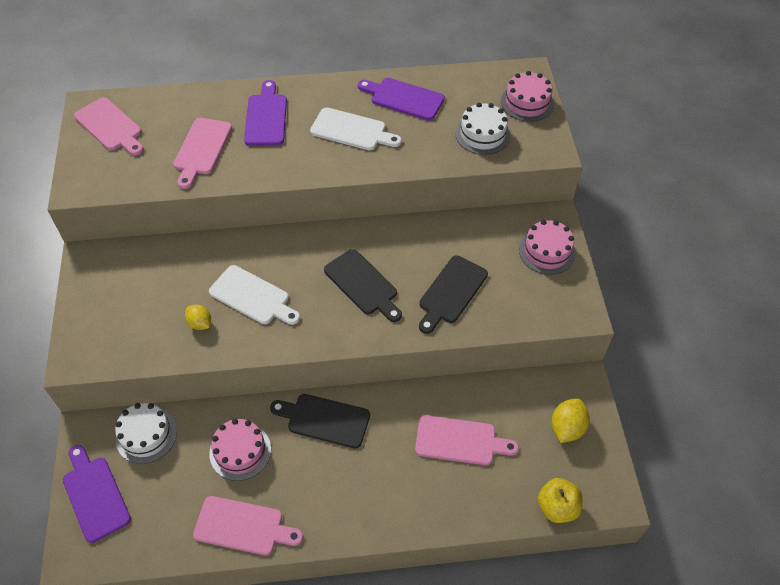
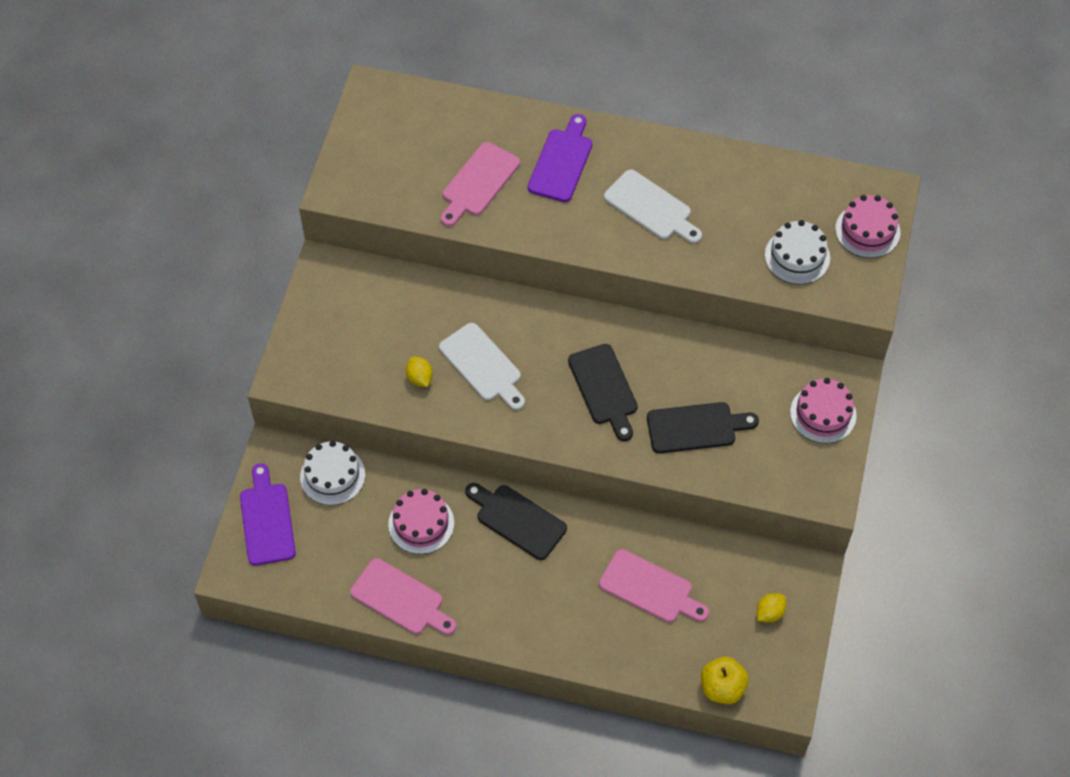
camera: 20 degrees right, 5 degrees up
pink cutting board [74,97,144,156] -> none
purple cutting board [358,78,445,121] -> none
black cutting board [419,256,488,334] -> black cutting board turned 150 degrees counterclockwise [647,402,759,453]
yellow lemon [551,398,590,443] -> yellow lemon [757,593,786,622], size x0.66

